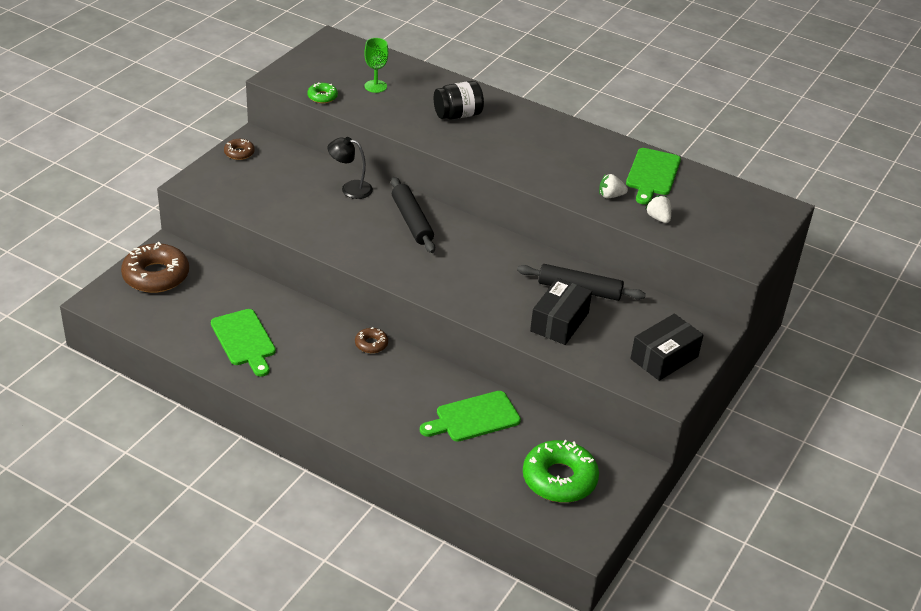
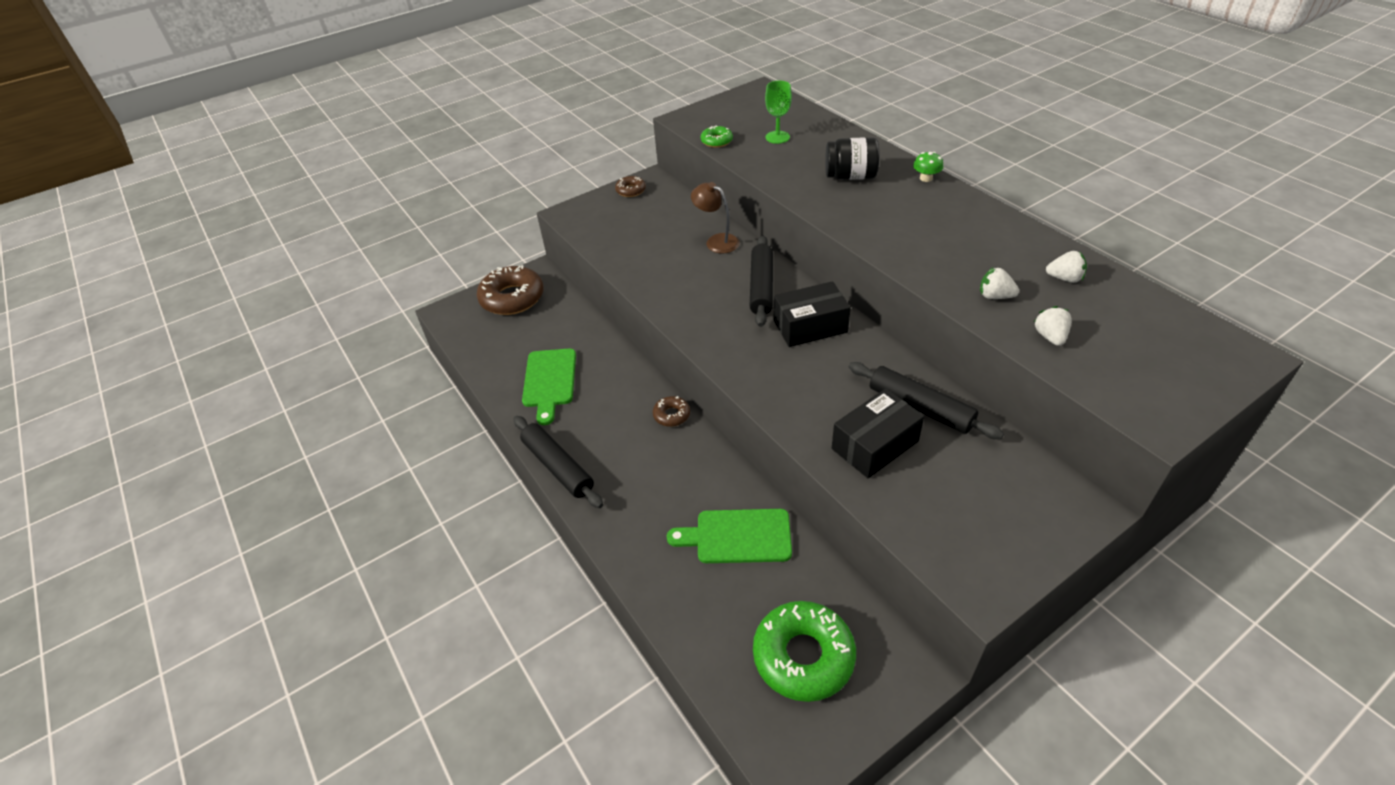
camera: 30 degrees right, 5 degrees up
black lamp [328,137,373,199] -> brown lamp [691,182,740,254]
green cutting board [626,148,681,205] -> white strawberry [1046,251,1087,283]
black box [630,314,703,381] -> black box moved to [774,281,851,347]
none -> black rolling pin [513,416,603,508]
none -> green mushroom [913,152,944,182]

